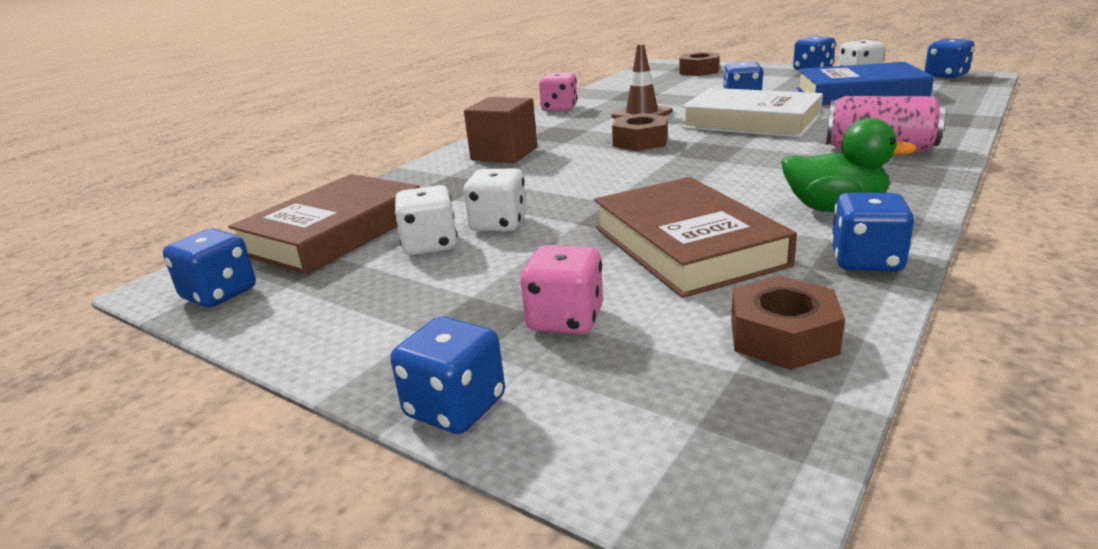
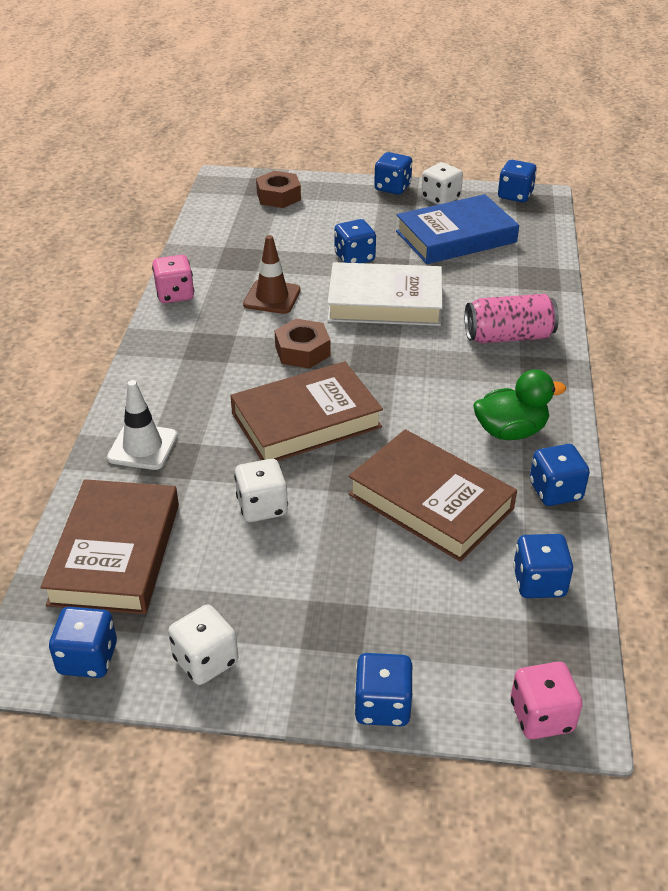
camera: 30 degrees left, 15 degrees up
white dice [394,185,457,255] -> white dice moved to [168,604,238,685]
brown cube [464,97,537,163] -> none
pink dice [520,245,603,334] -> pink dice moved to [511,662,583,739]
brown nut [731,276,845,370] -> blue dice [513,534,573,598]
none -> white traffic cone [107,380,178,470]
none -> brown book [230,361,383,461]

